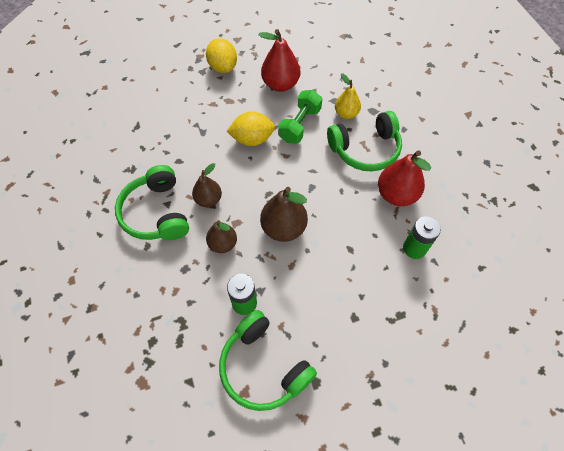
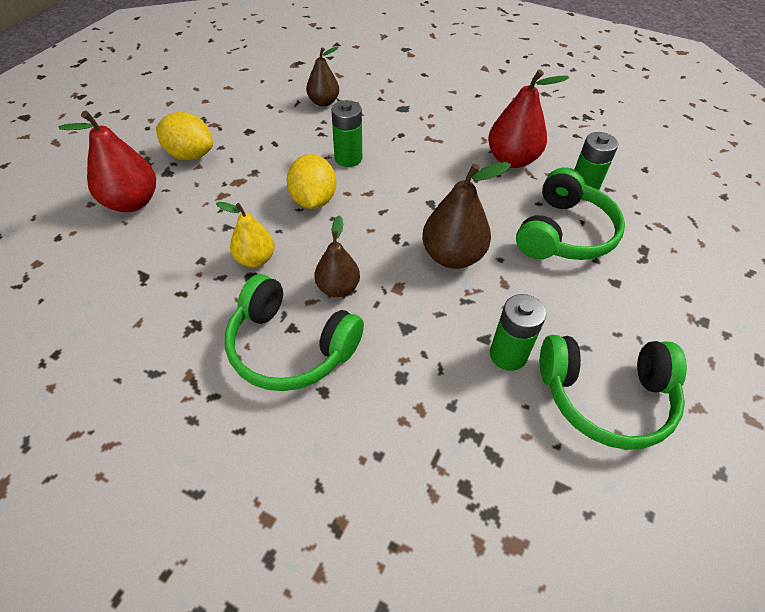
camera: 45 degrees left, 10 degrees down
brown pear [206,220,237,253] -> brown pear moved to [306,47,339,107]
yellow lemon [226,112,275,146] -> yellow lemon turned 45 degrees counterclockwise [287,154,336,209]
red pear [258,29,300,92] -> red pear moved to [59,111,156,212]
green dumbbell [278,90,322,143] -> green battery [331,100,362,167]
green headphones [327,111,402,171] -> green headphones moved to [516,167,625,260]
yellow pear [335,73,361,119] -> yellow pear moved to [216,202,275,267]

